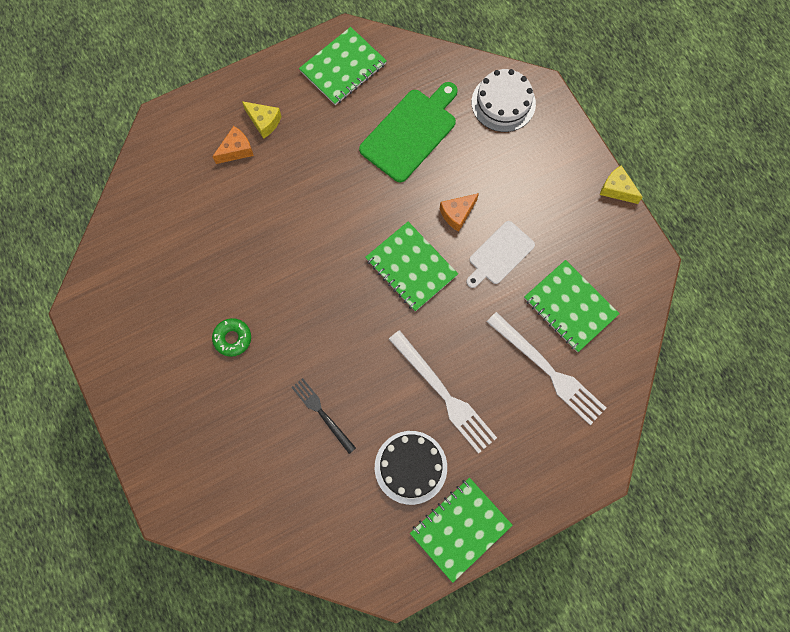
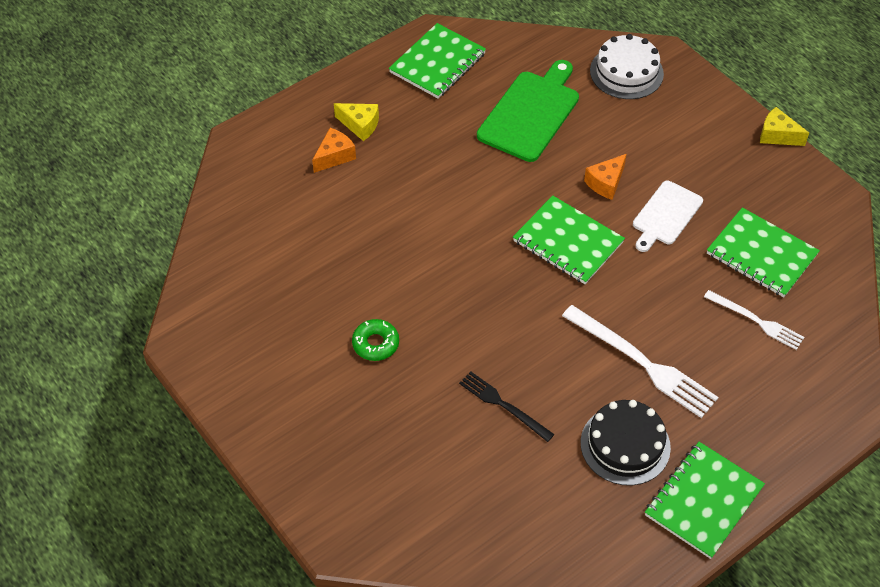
camera: 10 degrees left, 20 degrees down
white fork [487,312,606,425] -> white fork [704,290,804,350], size x0.61

